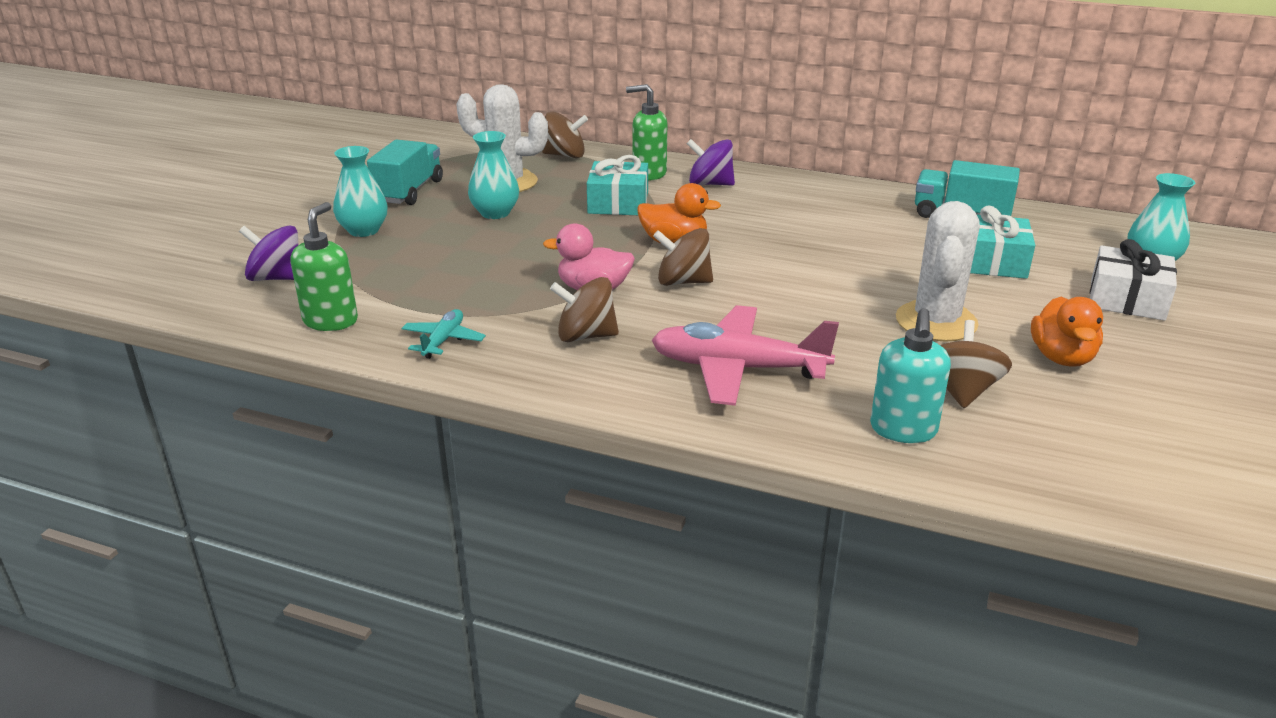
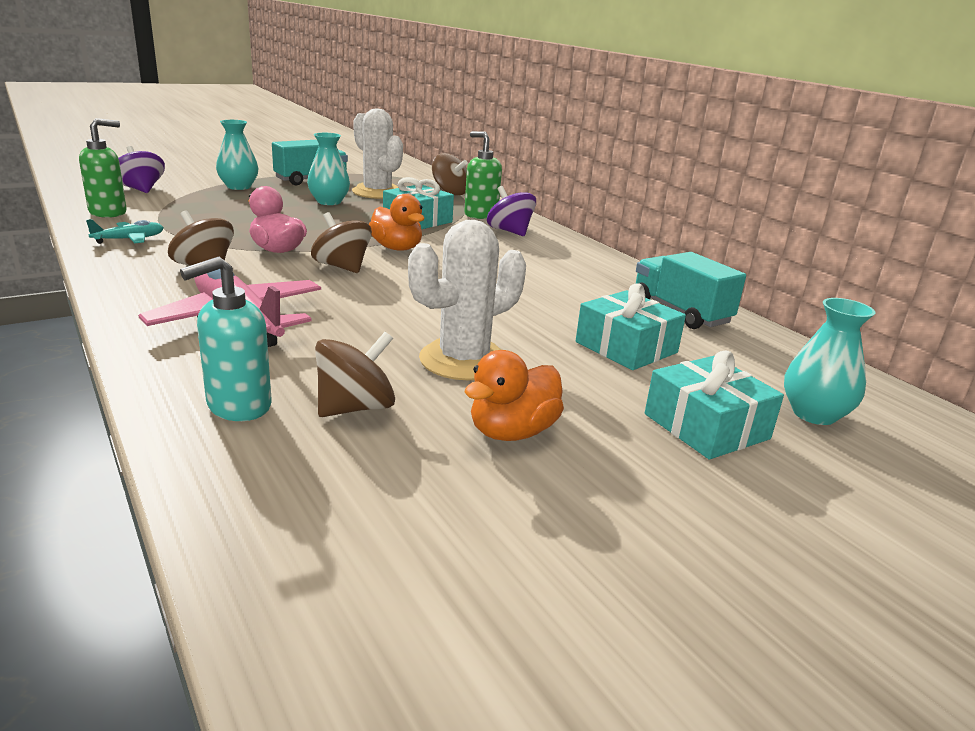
camera: 35 degrees right, 5 degrees down
white gift [1090,239,1177,321] -> turquoise gift [645,351,784,459]

